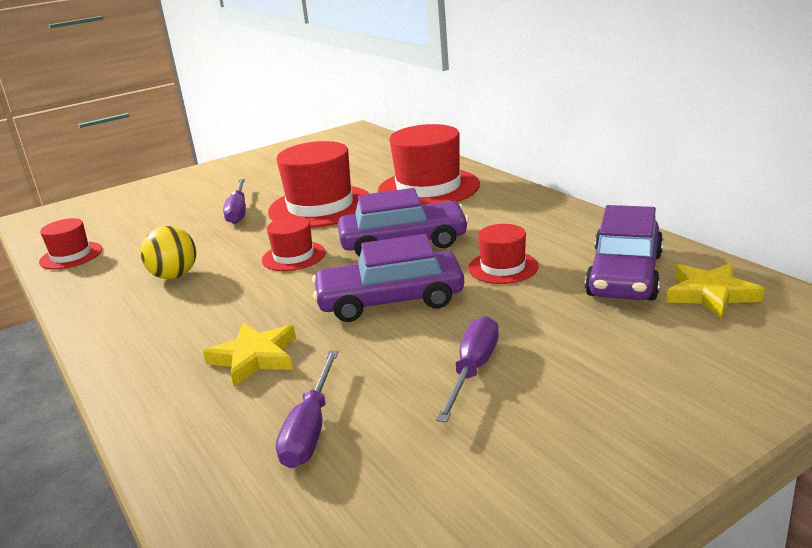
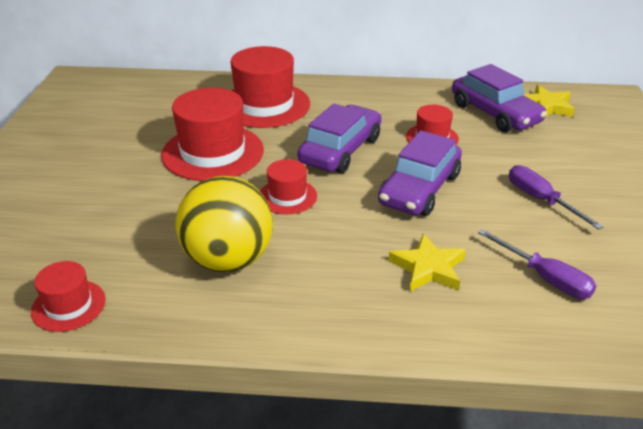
camera: 55 degrees left, 10 degrees up
yellow ball [140,226,196,279] -> yellow ball [176,176,273,272], size x1.72
purple screwdriver [223,179,246,224] -> none

